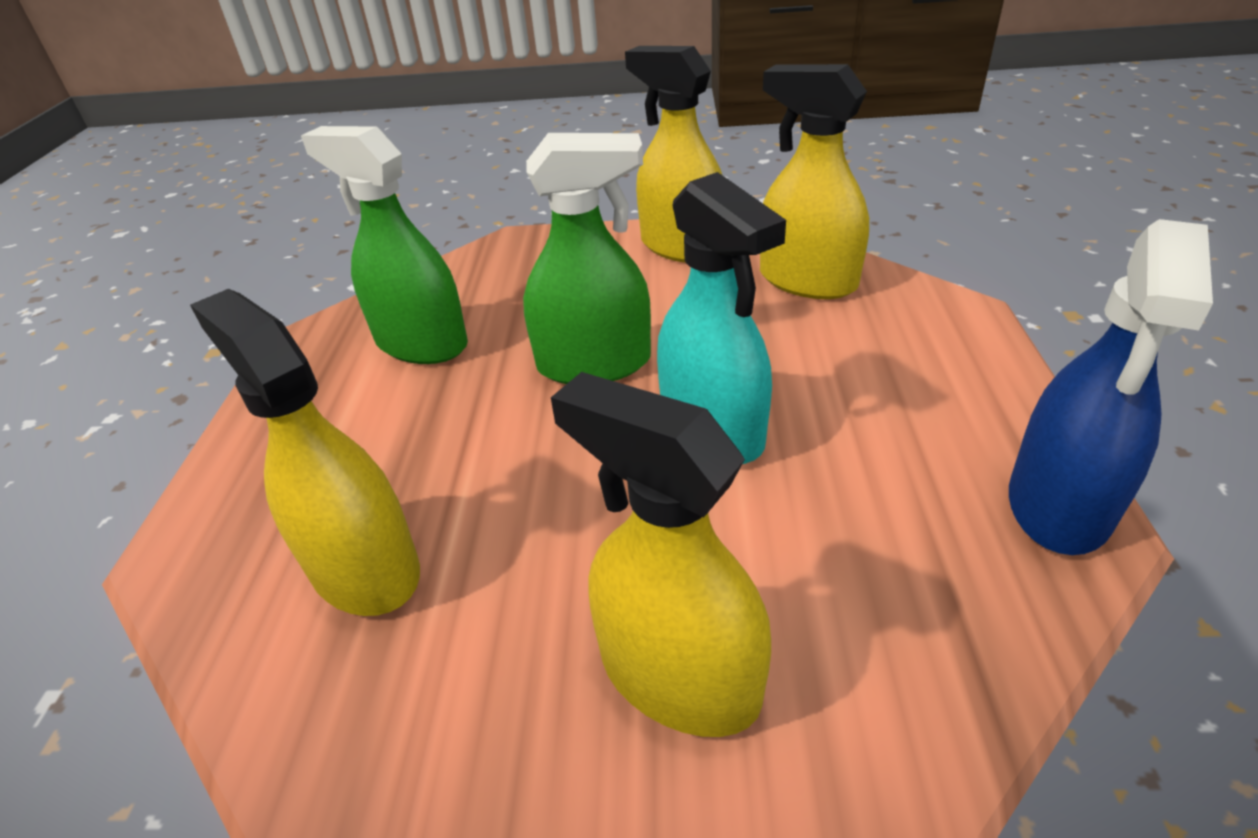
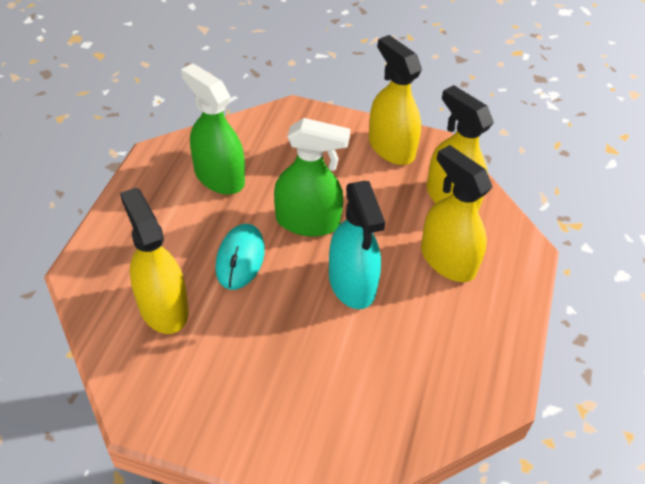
camera: 10 degrees right, 10 degrees up
yellow spray bottle [551,372,771,737] -> yellow spray bottle moved to [421,145,492,282]
blue spray bottle [1009,219,1213,555] -> none
none -> turquoise mouse [215,224,265,290]

